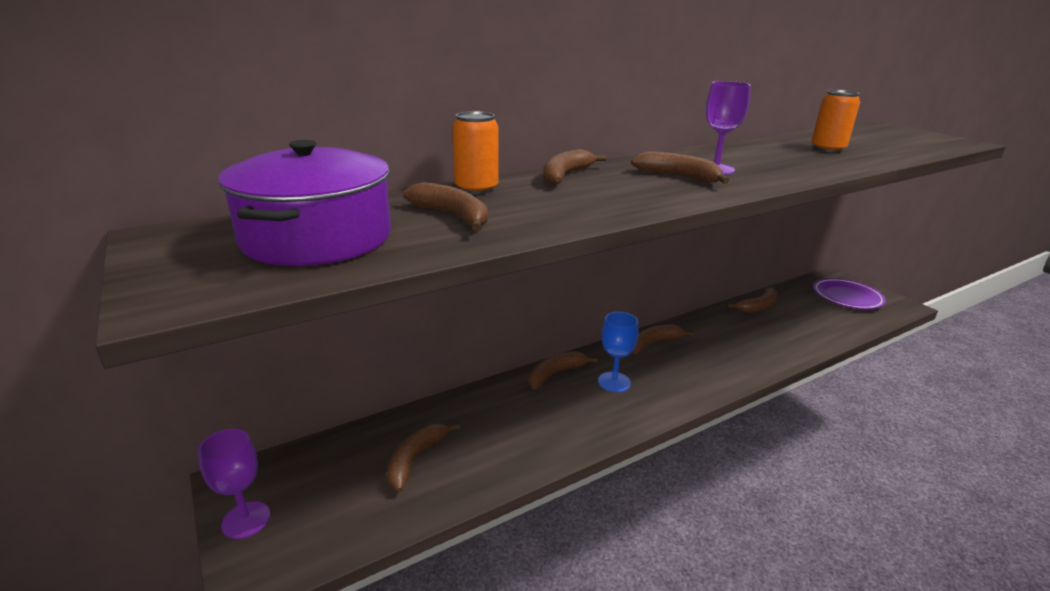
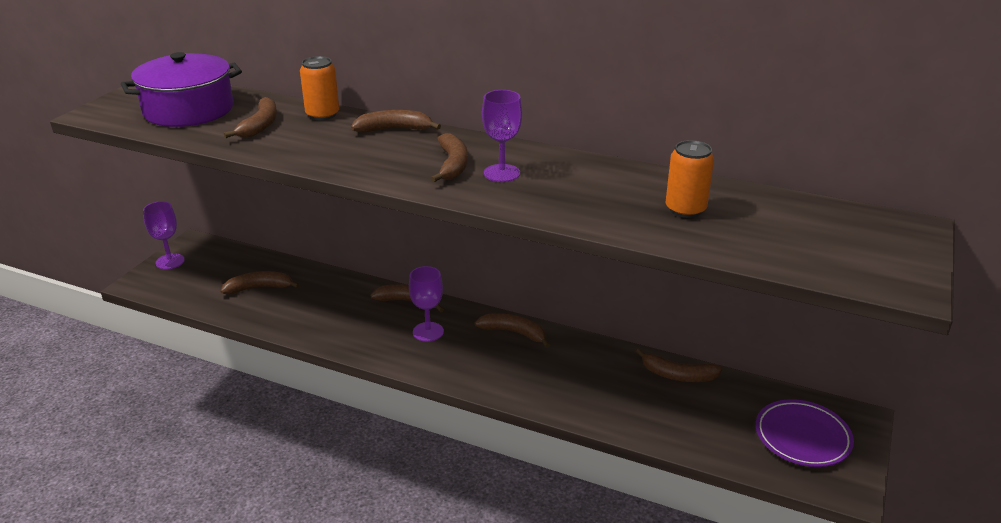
camera: 55 degrees right, 5 degrees up
blue goblet [598,312,638,392] -> purple goblet [409,266,444,342]

